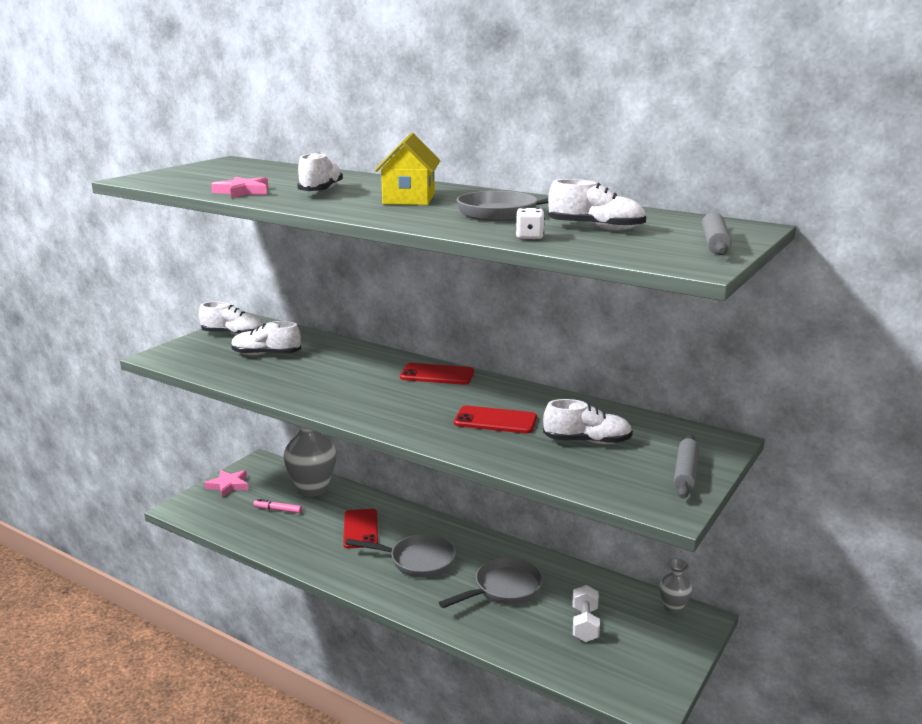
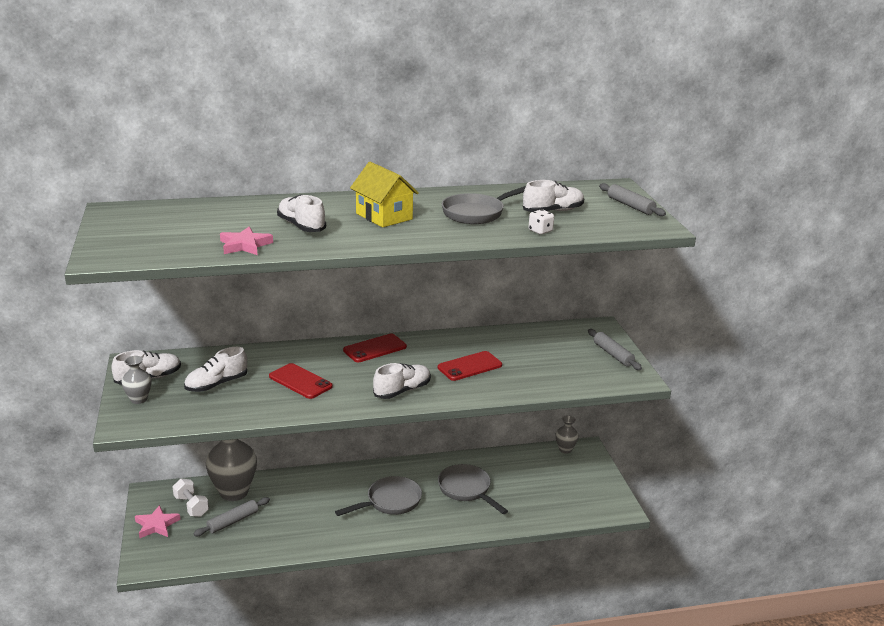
camera: 45 degrees left, 5 degrees up
pink marker [253,499,302,513] -> grey rolling pin [193,497,270,536]
red phone [343,509,378,548] -> red phone moved to [269,363,333,399]
grey pan [439,557,543,608] -> grey pan turned 45 degrees counterclockwise [438,464,508,514]
white shoe [543,399,633,444] -> white shoe moved to [373,363,431,399]
white dumbbell [573,585,600,642] -> white dumbbell moved to [172,479,209,517]
none -> grey vase [121,356,151,404]

